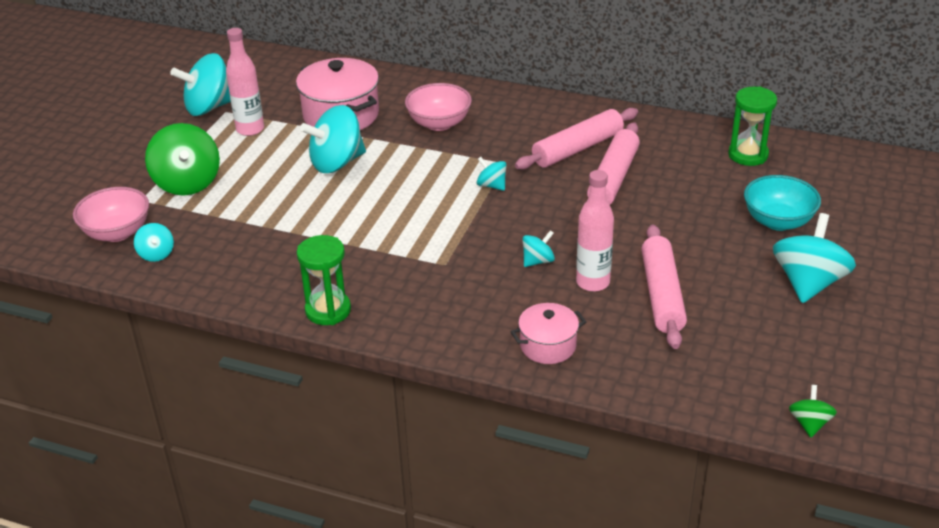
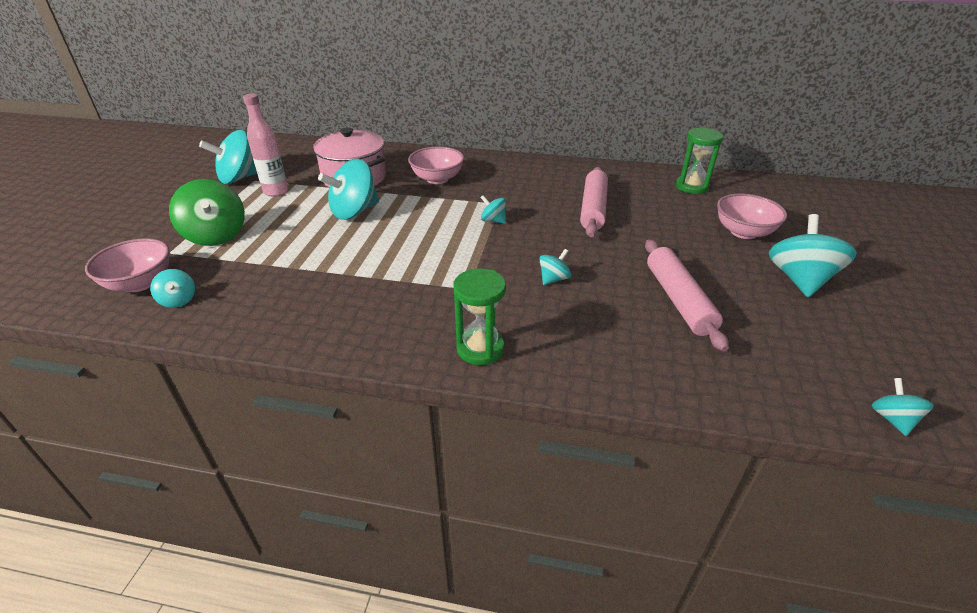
camera: 10 degrees left, 0 degrees up
green hourglass [297,235,351,325] -> green hourglass moved to [453,268,506,365]
pink pot [511,303,586,364] -> none
pink rolling pin [515,108,638,170] -> none
pink bottle [576,170,614,292] -> none
turquoise bowl [744,175,821,231] -> pink bowl [717,194,787,239]
green spinning top [789,385,837,438] -> turquoise spinning top [871,378,934,436]

